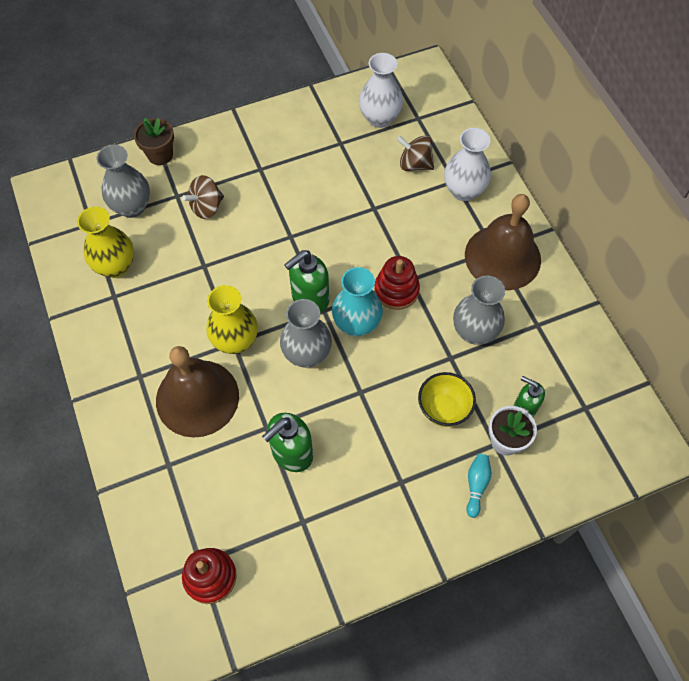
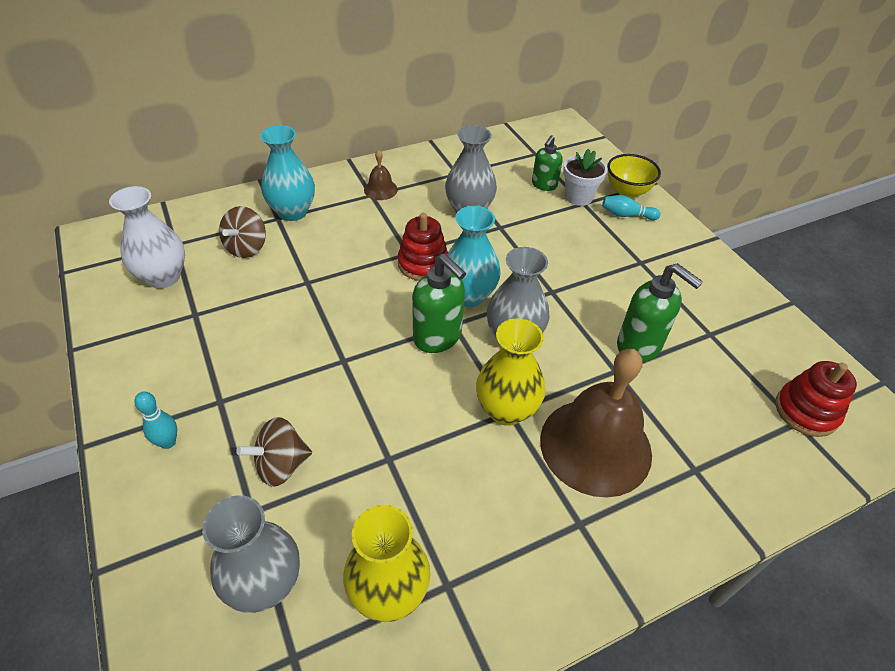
camera: 95 degrees left, 15 degrees down
brown flower pot [134,118,174,165] -> none
brown spinning top [182,175,224,219] -> brown spinning top turned 105 degrees clockwise [236,417,312,487]
yellow bowl [418,372,476,427] -> yellow bowl moved to [607,154,661,198]
white vase [444,128,491,201] -> turquoise vase [260,125,315,221]
brown bell [465,194,541,290] -> brown bell [364,149,398,200], size x0.43
none -> turquoise bowling pin [134,391,177,449]

